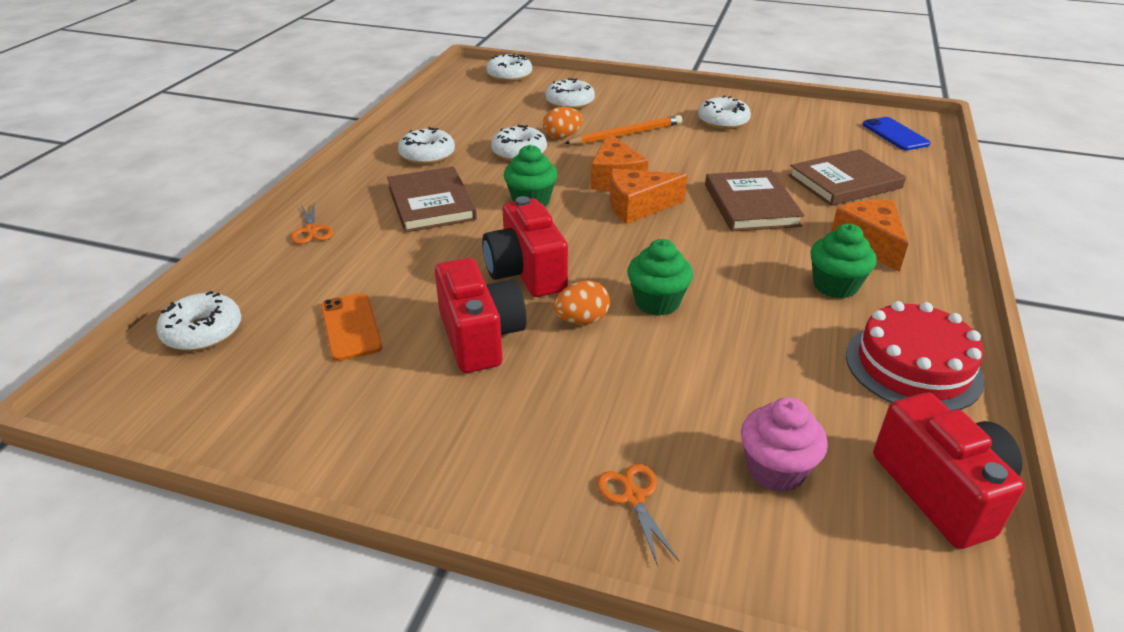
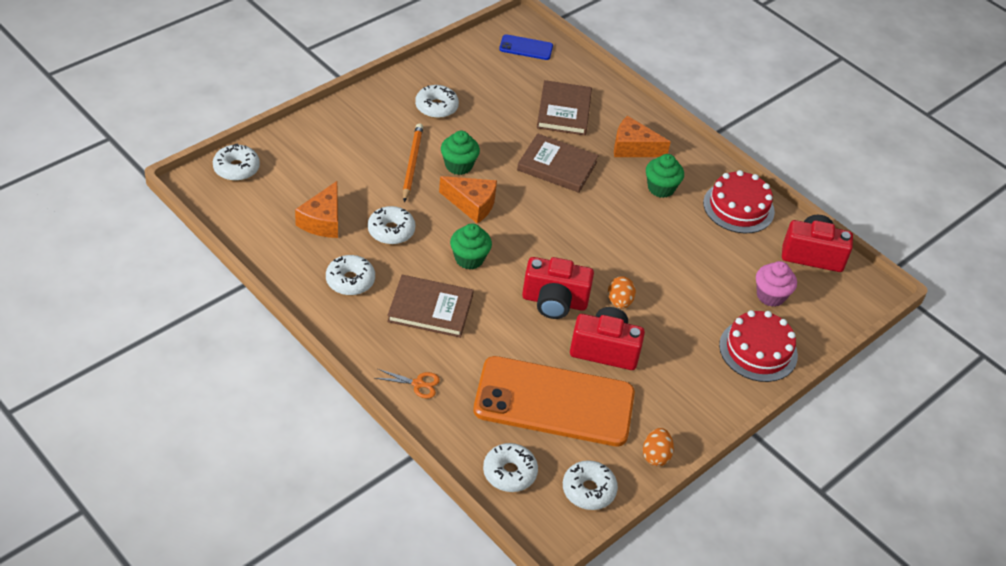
camera: 65 degrees left, 10 degrees up
orange phone [321,293,383,361] -> orange phone [473,356,635,447], size x2.36
orange egg [543,107,583,138] -> orange egg moved to [643,428,674,466]
white donut [546,78,595,109] -> white donut moved to [563,460,618,510]
orange scissors [597,464,679,566] -> red cake [719,310,798,382]
orange cheese [610,168,688,224] -> orange cheese moved to [295,181,338,238]
green cupcake [627,239,693,316] -> green cupcake moved to [441,131,480,175]

